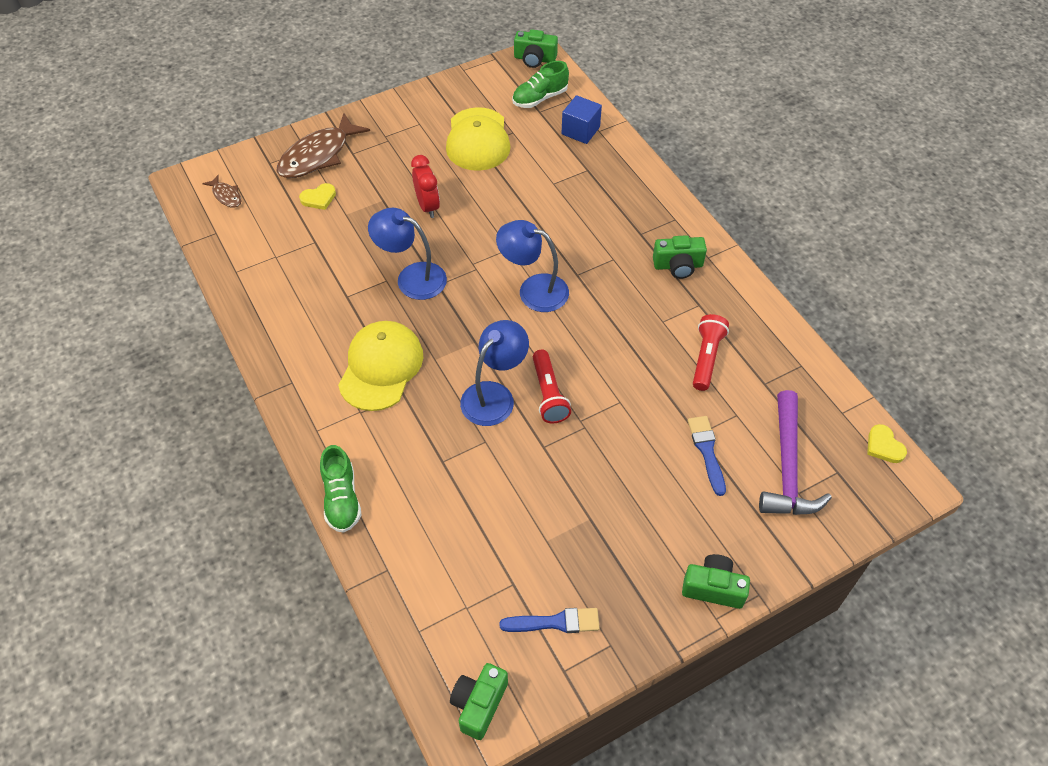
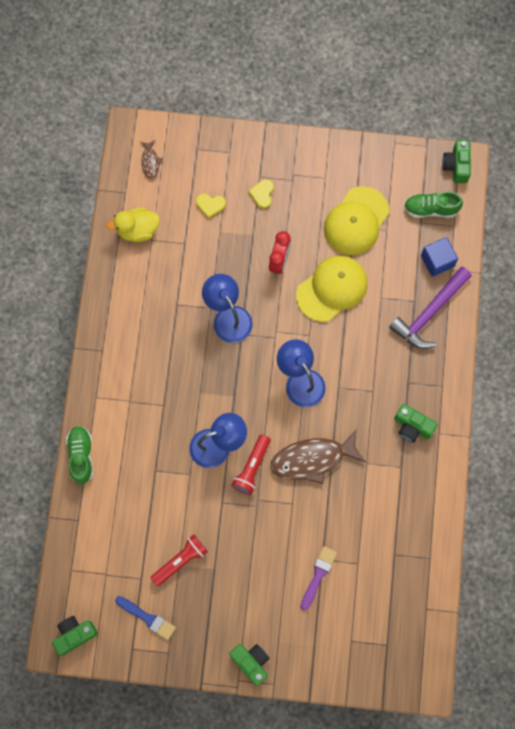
camera: 35 degrees right, 20 degrees up
brown fish [277,113,370,178] -> brown fish moved to [271,430,365,484]
green shoe [320,445,362,533] -> green shoe turned 150 degrees clockwise [66,426,93,484]
yellow cap [338,321,423,411] -> yellow cap moved to [296,255,368,322]
green camera [514,29,558,68] -> green camera turned 45 degrees clockwise [442,140,471,183]
blue brush [688,416,726,496] -> purple brush [301,546,337,611]
red flashlight [693,314,729,391] -> red flashlight moved to [150,534,208,587]
purple hammer [759,390,832,515] -> purple hammer moved to [389,267,472,349]
yellow heart [867,424,907,463] -> yellow heart moved to [248,179,274,209]
none -> yellow duck [106,208,160,242]

